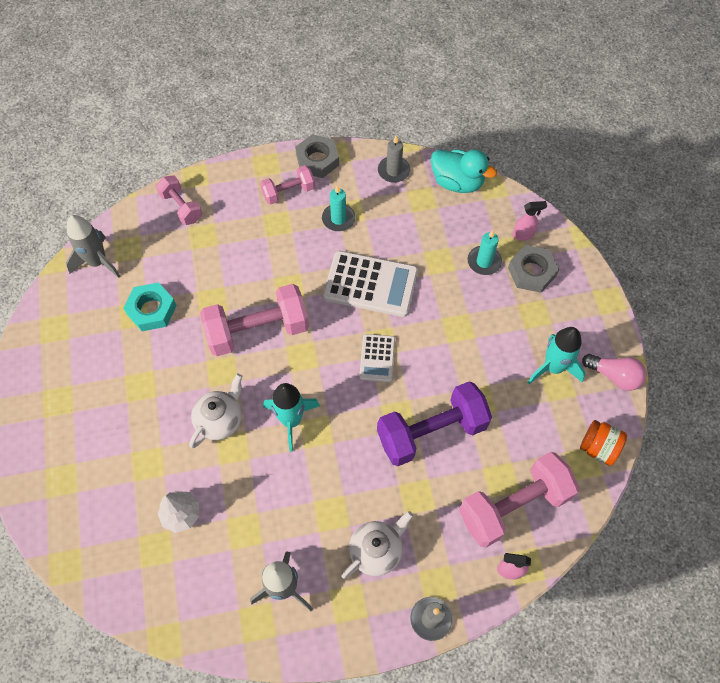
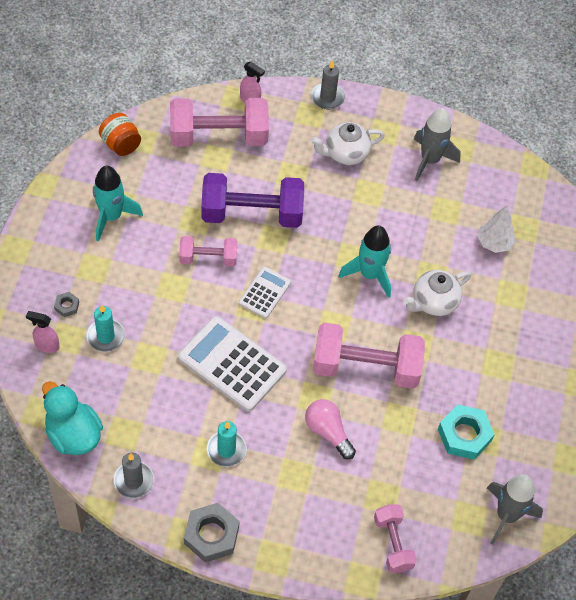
camera: 160 degrees left, 5 degrees down
pink dumbbell [260,165,315,205] -> pink dumbbell moved to [179,236,237,266]
grey nut [508,245,559,293] -> grey nut [54,292,79,317], size x0.48
pink light bulb [582,354,647,391] -> pink light bulb moved to [305,399,356,459]

